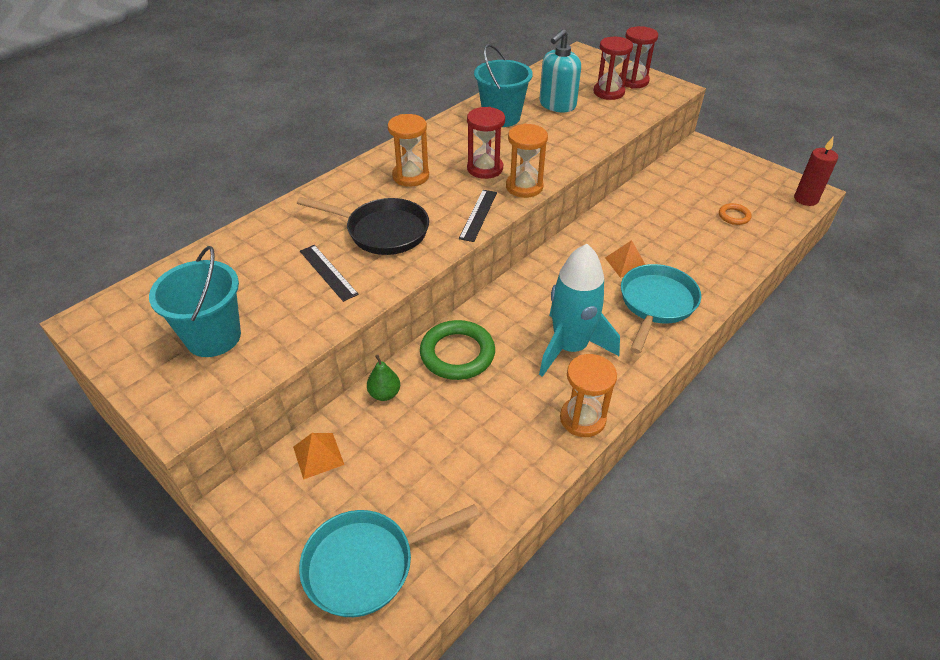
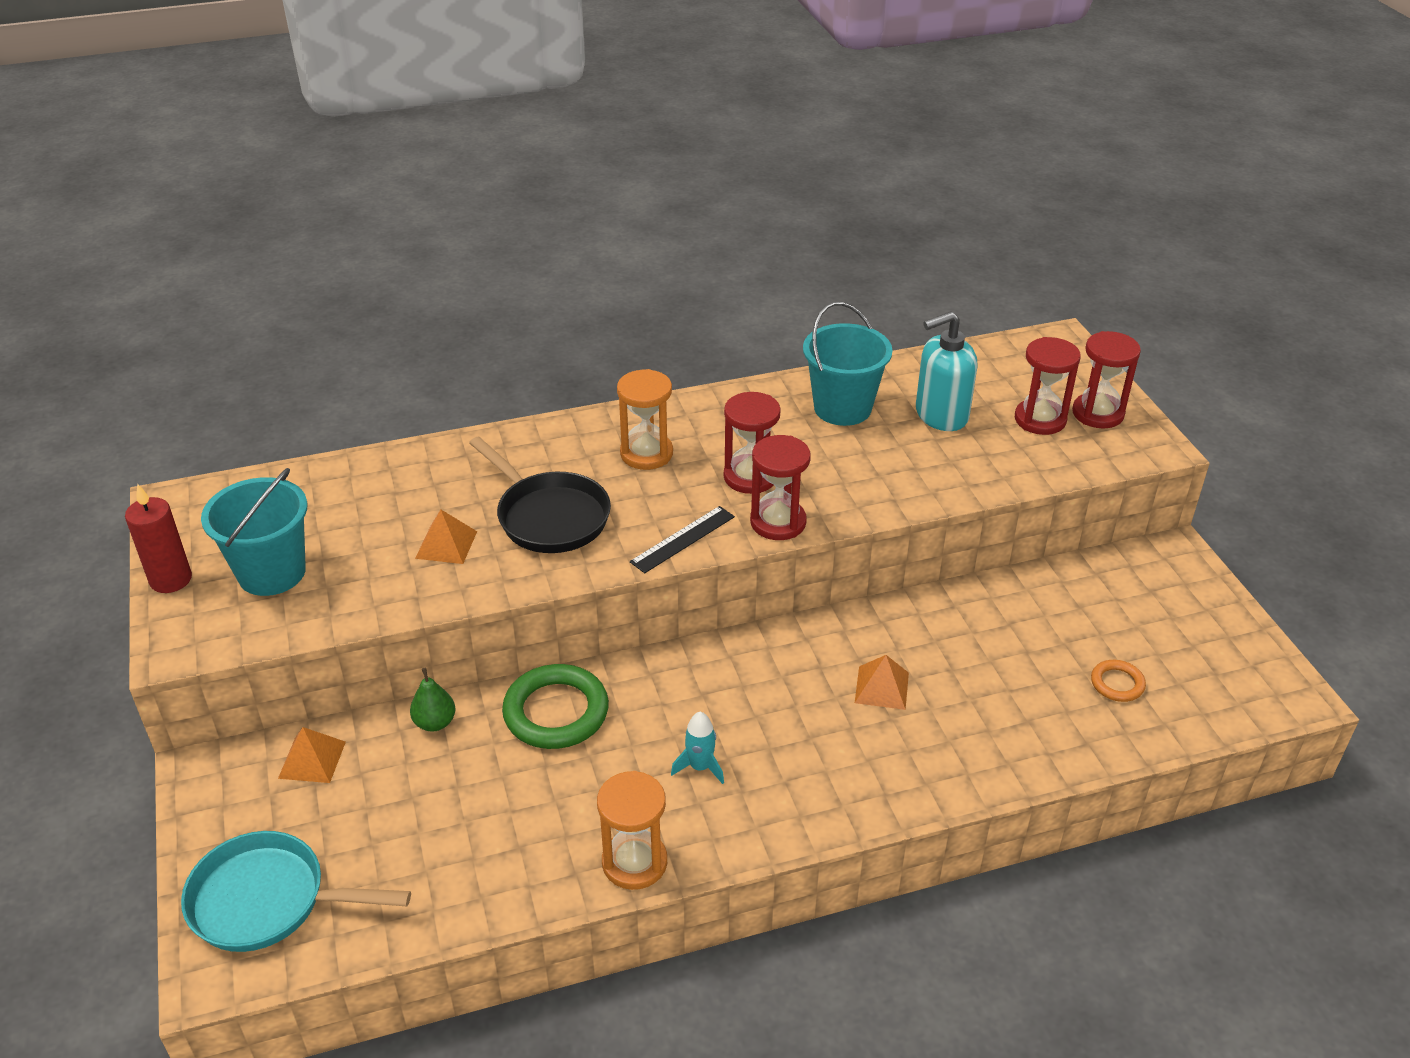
camera: 30 degrees right, 5 degrees down
black ruler [300,245,359,302] -> orange pyramid [415,509,477,564]
orange hourglass [506,124,548,198] -> red hourglass [750,435,811,540]
turquoise rocket [539,244,620,377] -> turquoise rocket [671,712,724,784], size x0.43
turquoise pan [621,264,701,354] -> none
red candle [794,137,838,206] -> red candle moved to [125,483,192,593]

